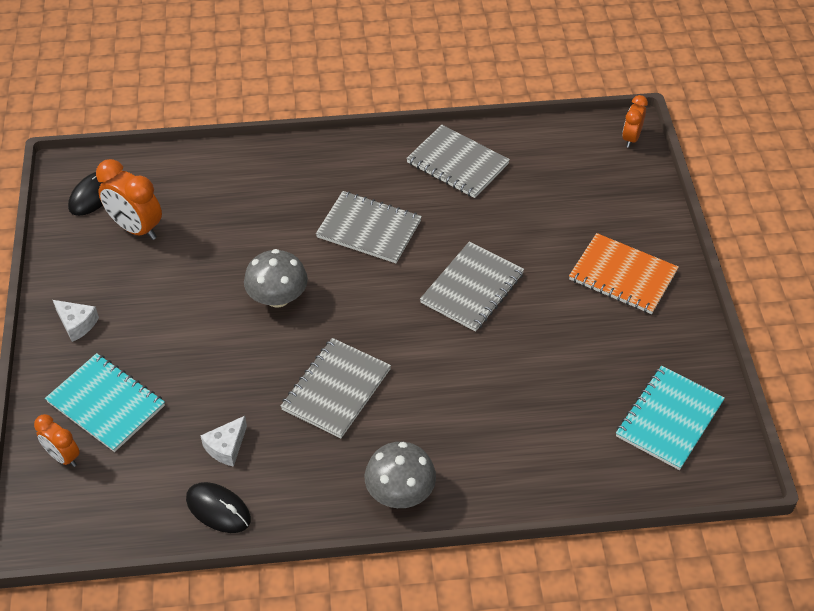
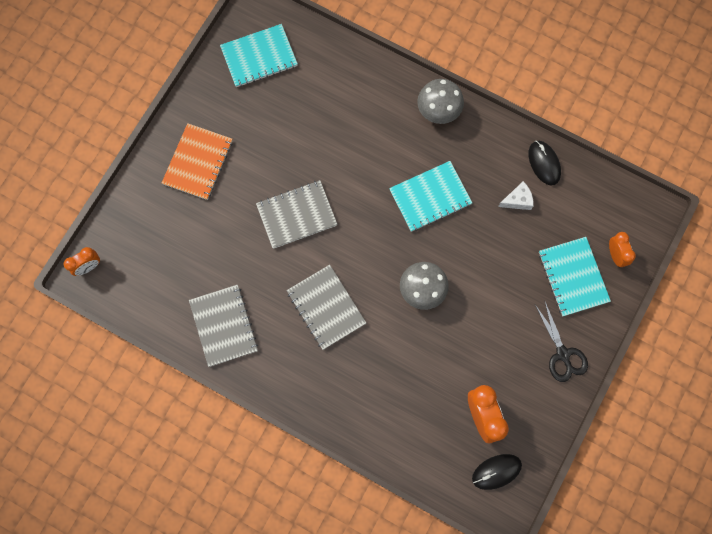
camera: 145 degrees left, 25 degrees up
white cheese [53,300,99,342] -> black scissors [535,302,588,382]
grey notebook [281,338,391,438] -> turquoise notebook [389,161,472,232]
orange notebook [569,233,679,314] -> orange notebook turned 45 degrees clockwise [162,123,233,200]

